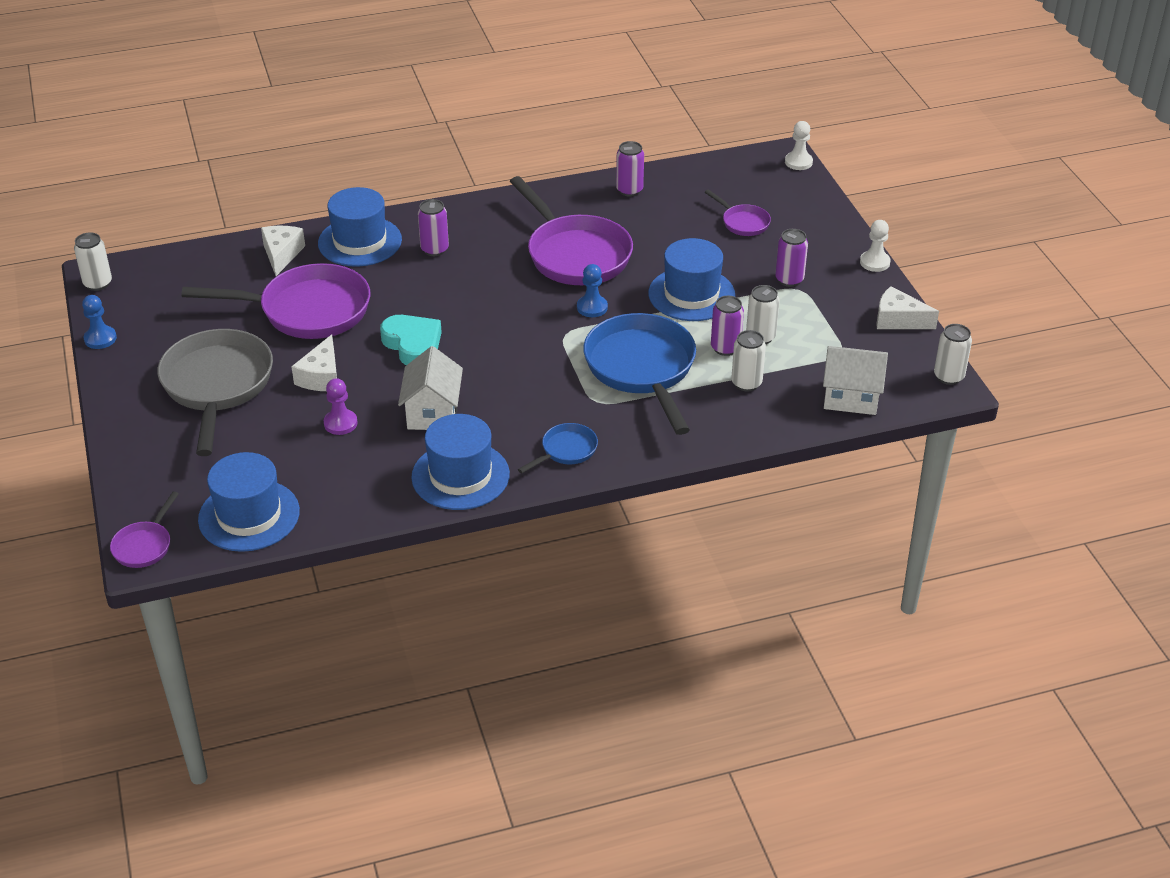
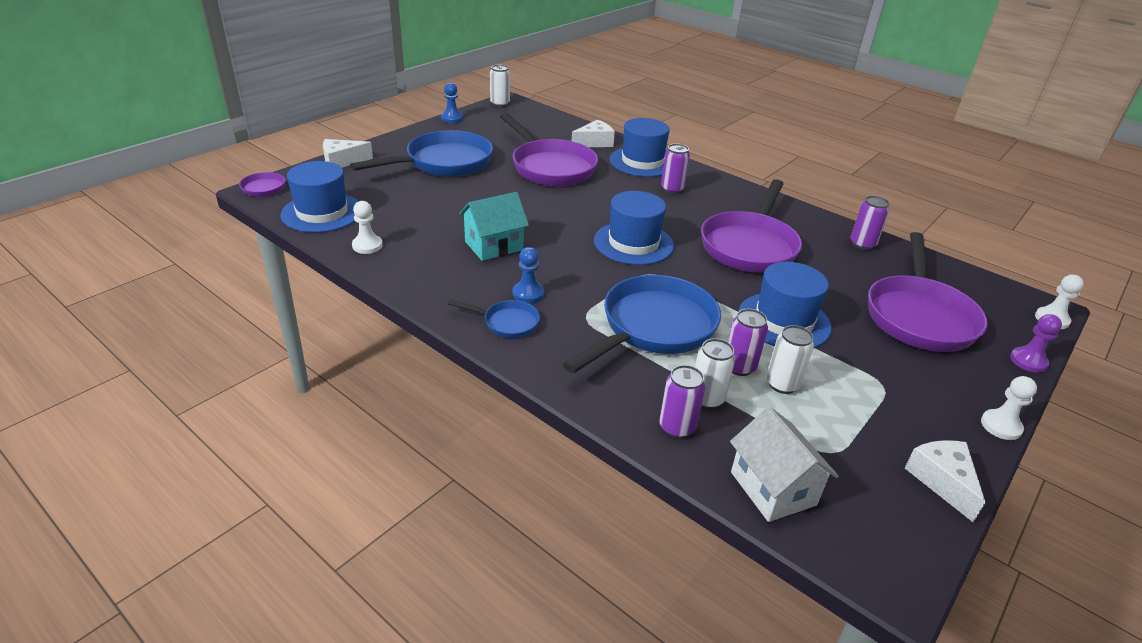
camera: 55 degrees right, 5 degrees down
grey pan [157,329,273,456] -> blue pan [350,130,493,177]
white cheese [291,334,337,391] -> white cheese moved to [323,139,373,167]
purple pawn [324,378,358,435] -> purple pawn moved to [1010,314,1062,373]
turquoise heart [380,315,442,365] -> none
white house [398,346,463,430] -> turquoise house [459,192,529,261]
blue hat [411,414,510,510] -> blue hat moved to [594,191,674,265]
blue pawn [577,264,608,317] -> blue pawn moved to [513,247,544,303]
purple pan [705,189,771,236] -> purple pan [868,232,988,352], size x2.14
purple can [775,229,808,287] -> purple can moved to [659,365,705,438]
white can [934,324,972,385] -> none
none -> white pawn [352,201,383,254]

